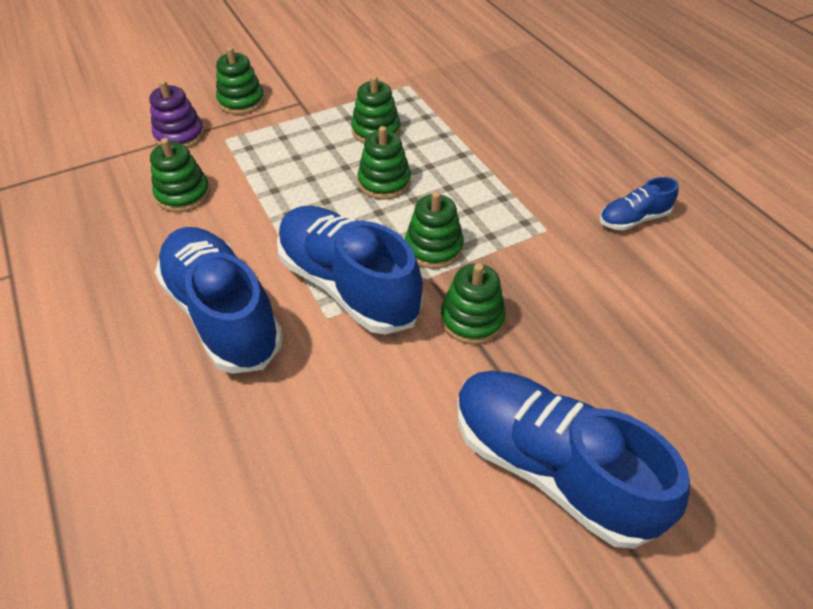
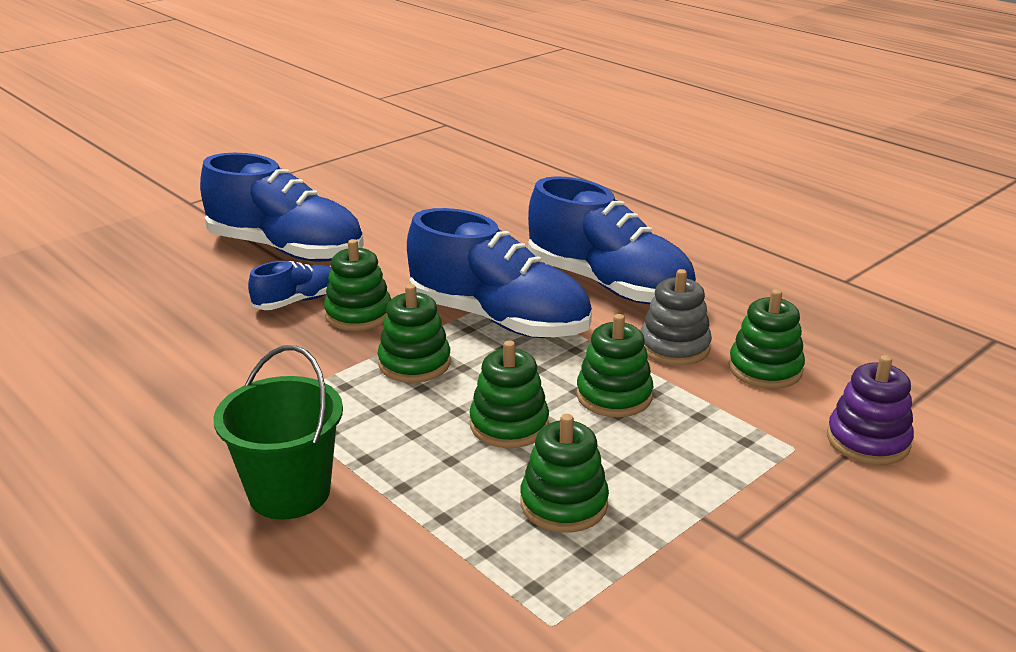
camera: 165 degrees right, 20 degrees down
green stacking toy [216,47,265,115] -> green stacking toy moved to [576,314,654,417]
blue shoe [599,177,679,231] -> blue shoe moved to [248,261,332,310]
none -> green bucket [214,345,343,520]
none -> grey stacking toy [640,269,712,366]

